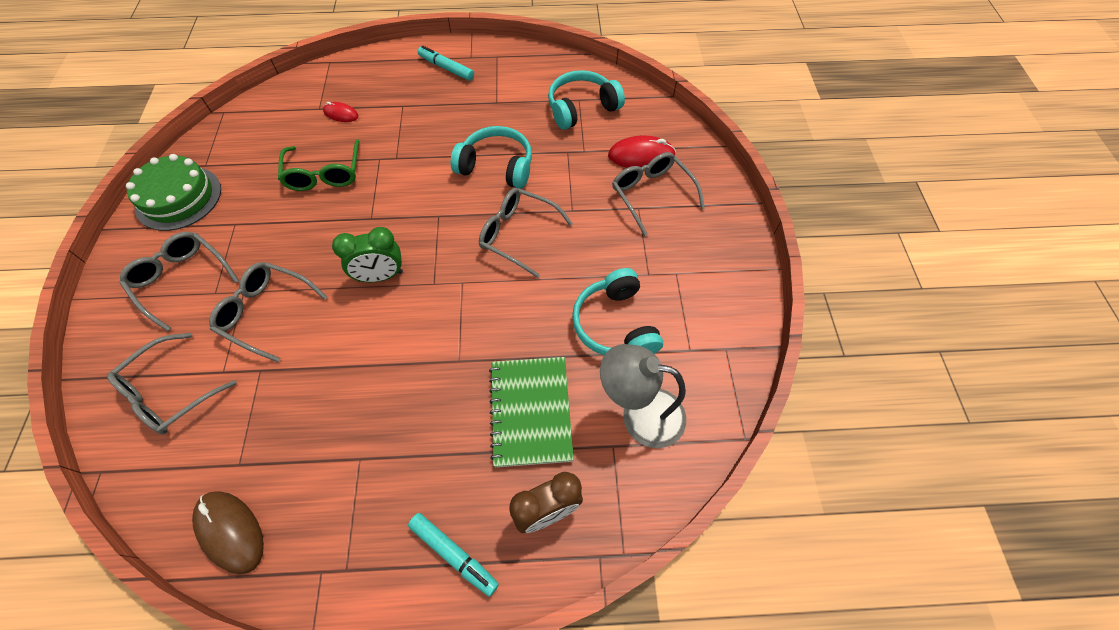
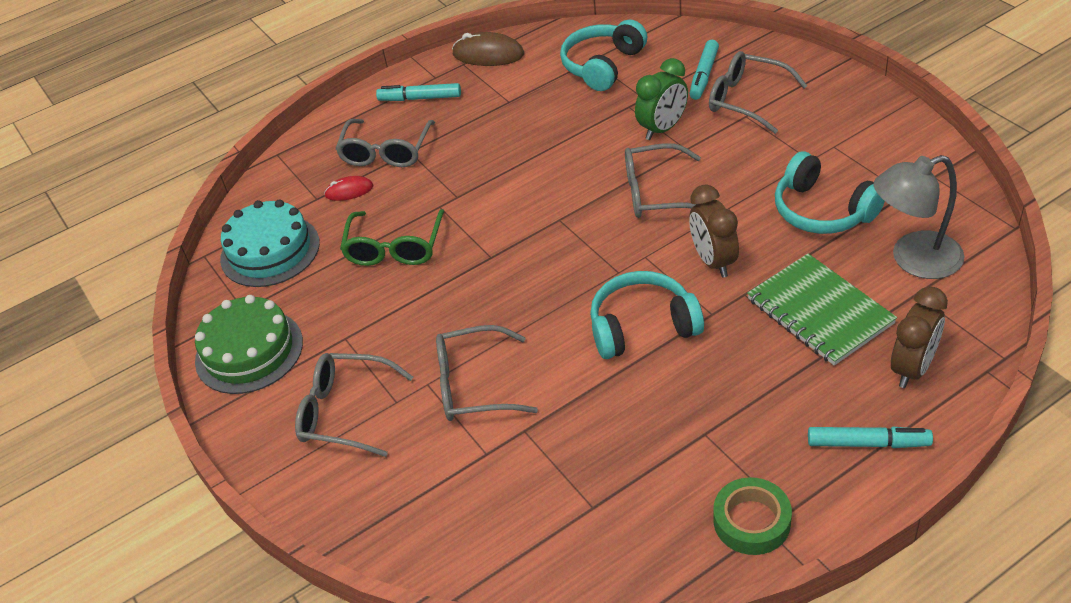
camera: 25 degrees left, 15 degrees down
grey glasses [107,333,237,434] -> grey glasses moved to [335,119,435,167]
brown mouse [192,491,264,574] -> brown mouse moved to [452,32,524,66]
green glasses [278,140,360,191] -> green glasses turned 45 degrees clockwise [340,209,445,266]
green clock [332,227,403,282] -> green clock moved to [635,58,688,140]
turquoise headphones [451,126,532,189] -> turquoise headphones moved to [590,271,704,359]
red mouse [608,135,676,168] -> turquoise marker [689,40,719,100]
none -> turquoise cake [220,200,320,287]
none -> brown clock [689,184,739,278]
none -> green tape [714,477,792,555]

